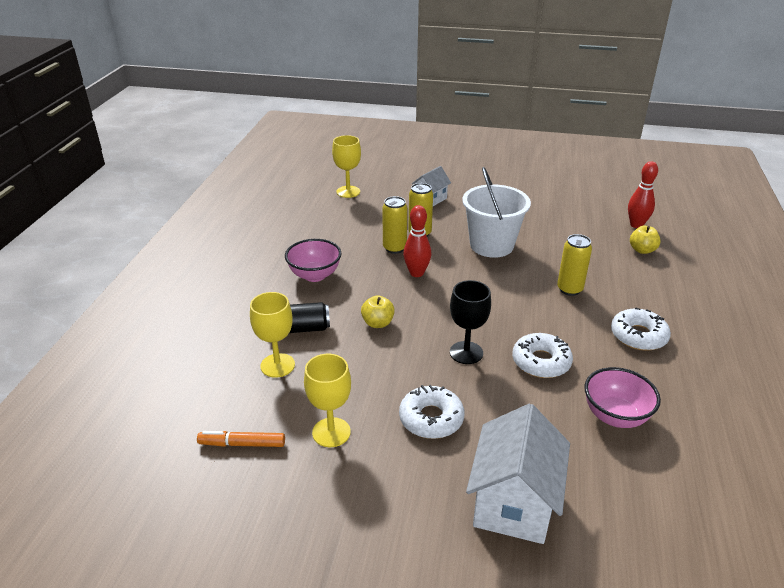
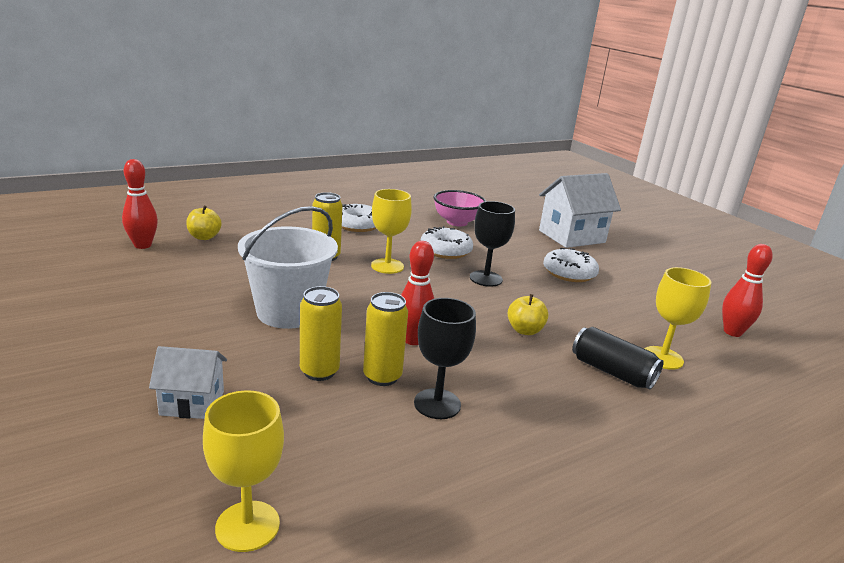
camera: 135 degrees left, 10 degrees down
orange marker [197,431,285,447] -> red bowling pin [722,244,773,337]
pink bowl [285,239,341,282] -> none
yellow goblet [304,354,351,447] -> yellow goblet moved to [371,189,412,274]
none -> black goblet [414,298,476,419]

